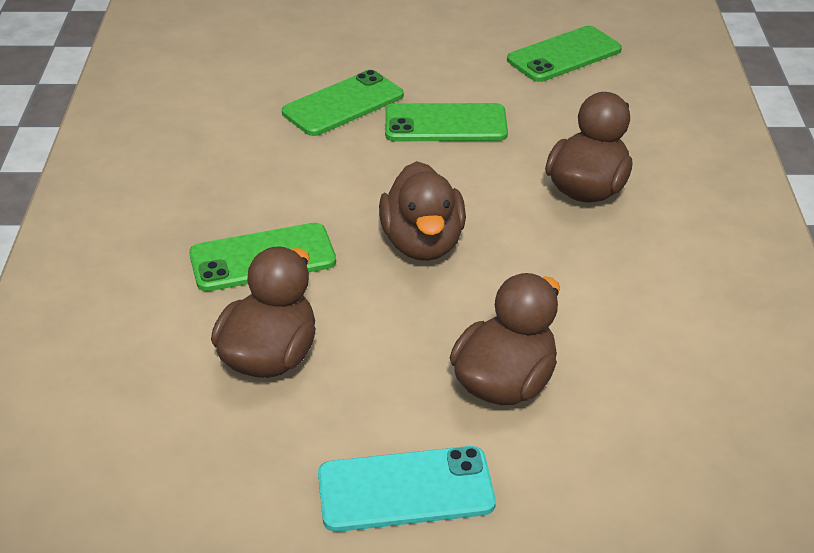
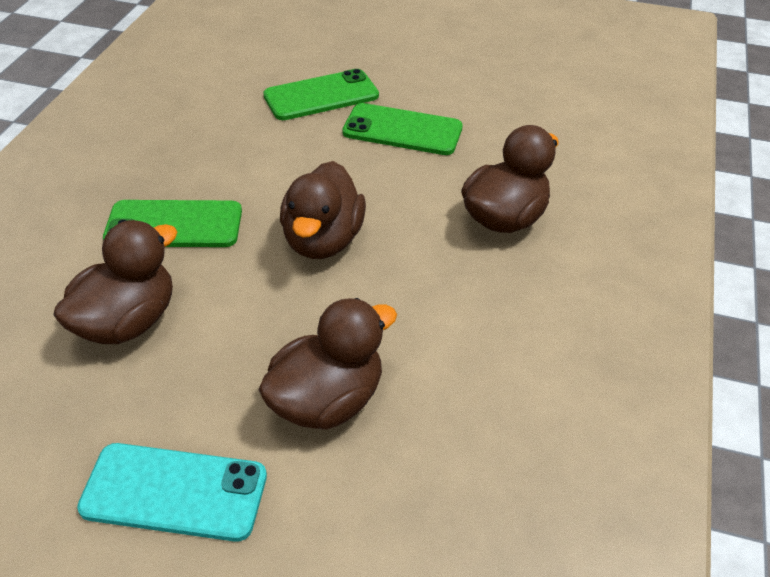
camera: 15 degrees right, 5 degrees up
green phone [507,26,622,82] -> none

